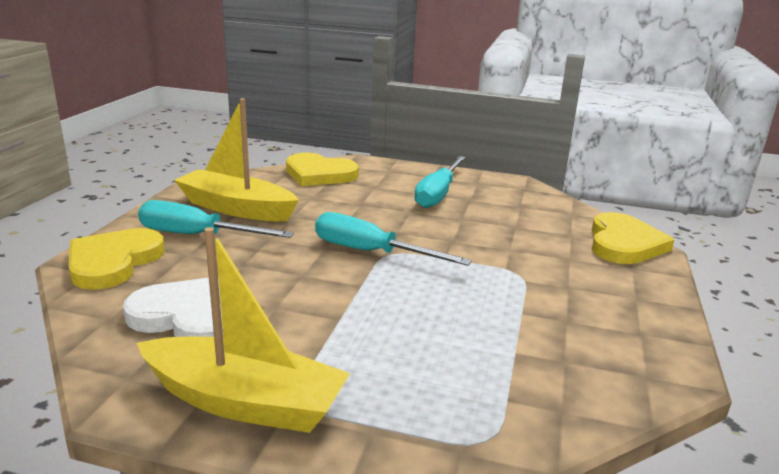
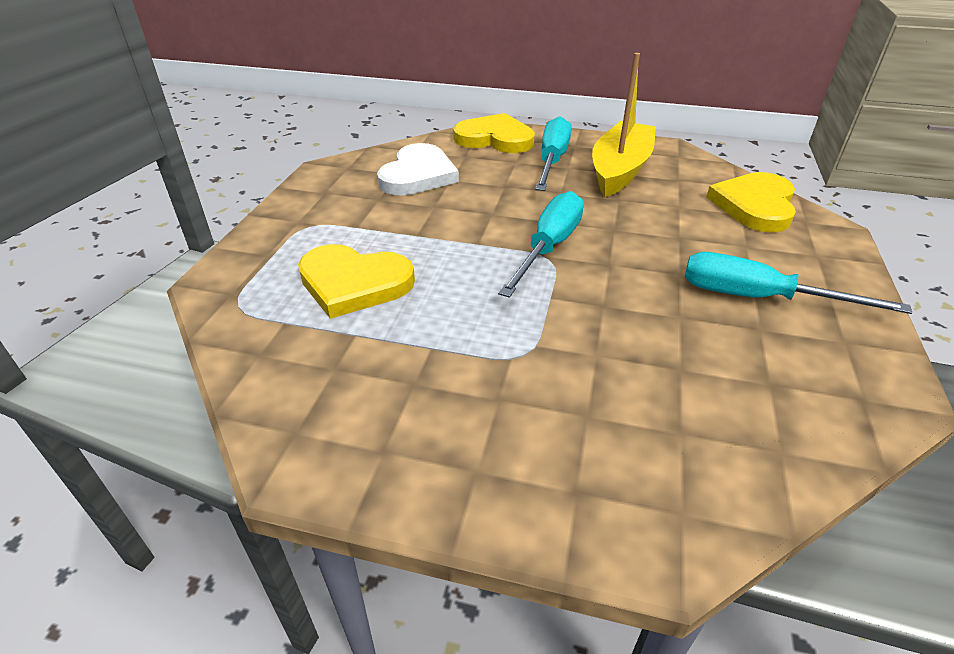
camera: 90 degrees right, 15 degrees up
yellow boat [137,227,350,433] -> none
yellow heart [592,212,674,264] -> yellow heart moved to [298,244,415,319]

